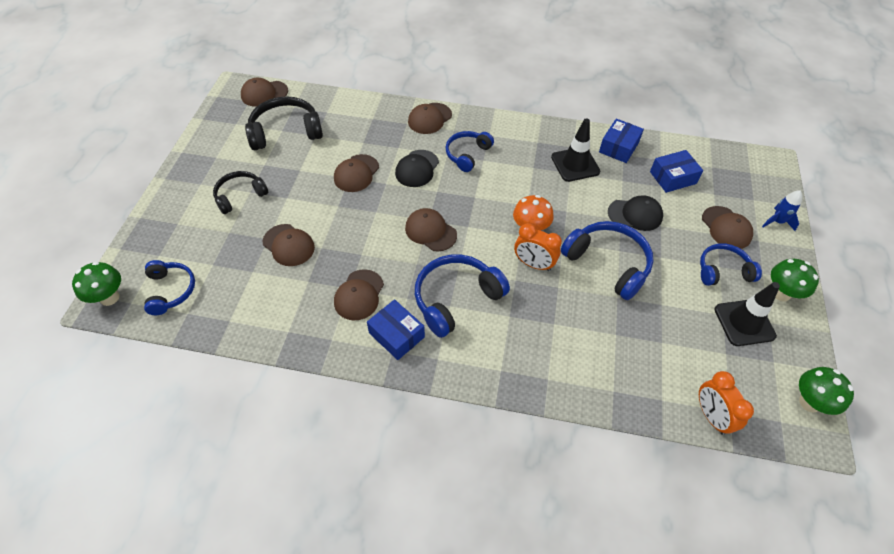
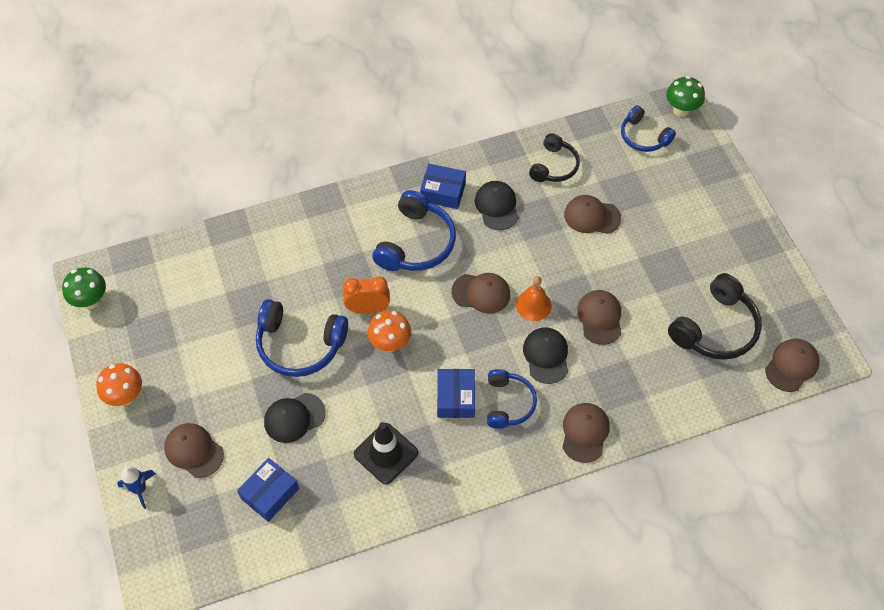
camera: 150 degrees right, 5 degrees up
black headphones [213,171,268,214] -> black headphones moved to [529,133,580,182]
brown cap [334,269,384,320] -> black cap [475,181,519,230]
blue box [599,119,644,163] -> blue box moved to [437,369,475,418]
orange clock [699,371,754,435] -> none
blue headphones [700,243,762,286] -> none
black traffic cone [714,282,780,346] -> none
green mushroom [771,259,819,302] -> orange mushroom [96,363,142,406]
none -> orange bell [516,276,552,321]

